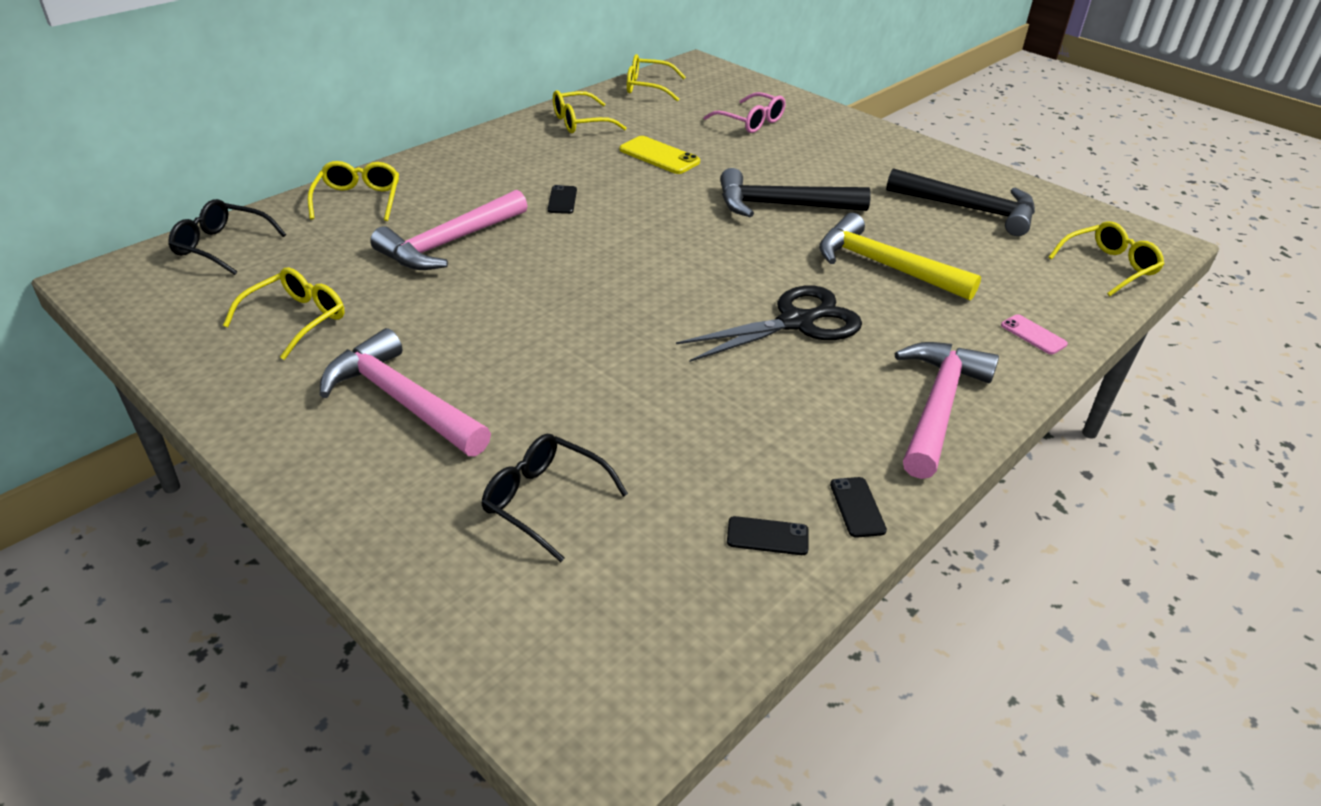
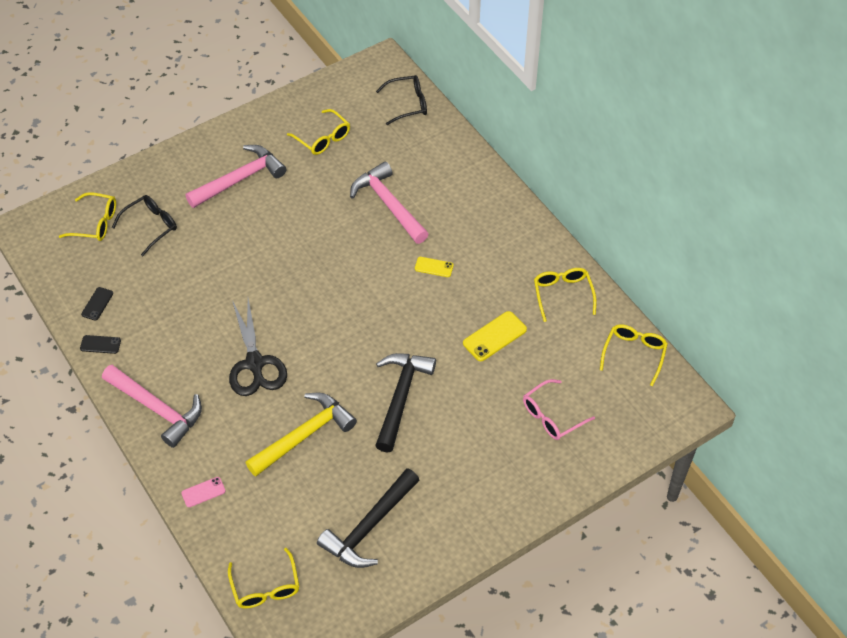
camera: 105 degrees right, 15 degrees up
black glasses [168,199,286,275] -> black glasses turned 45 degrees clockwise [376,75,427,125]
yellow glasses [308,161,399,221] -> yellow glasses moved to [59,192,116,241]
black phone [548,185,577,214] -> yellow phone [415,257,454,277]

